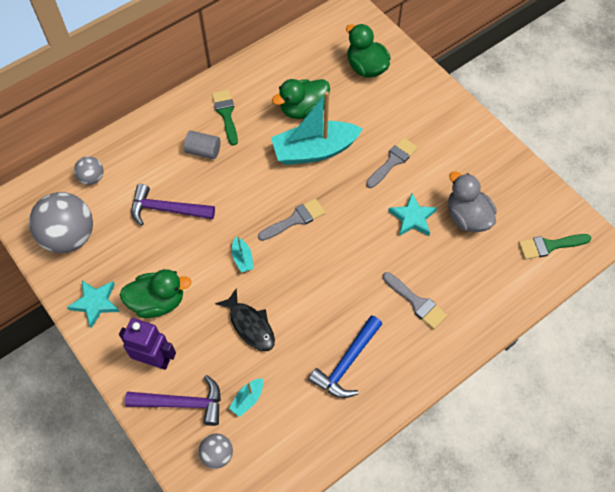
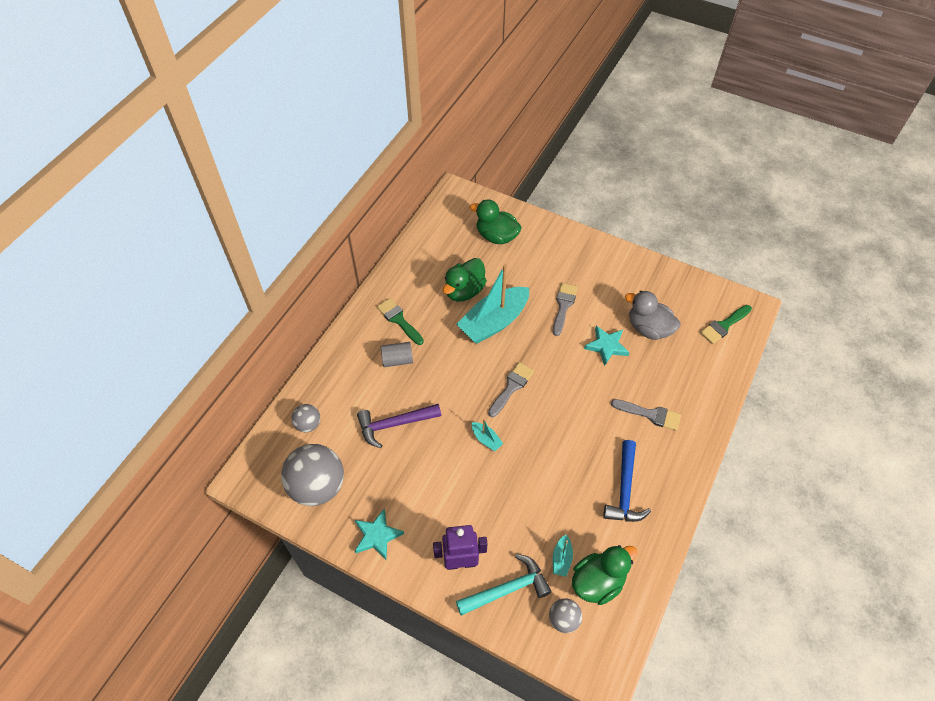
camera: 25 degrees left, 5 degrees down
green duck [120,269,192,318] -> green duck moved to [572,545,638,605]
purple hammer [125,375,221,426] -> turquoise hammer [456,554,552,616]
black fish [215,288,275,351] -> none

